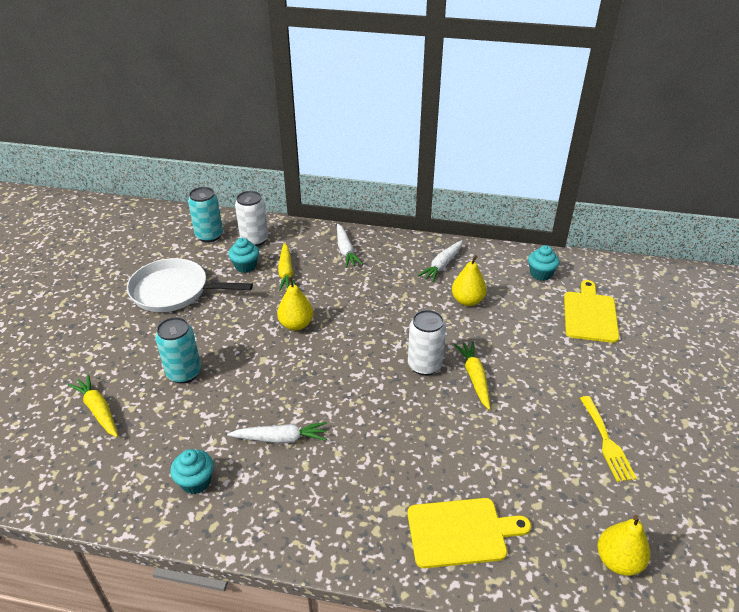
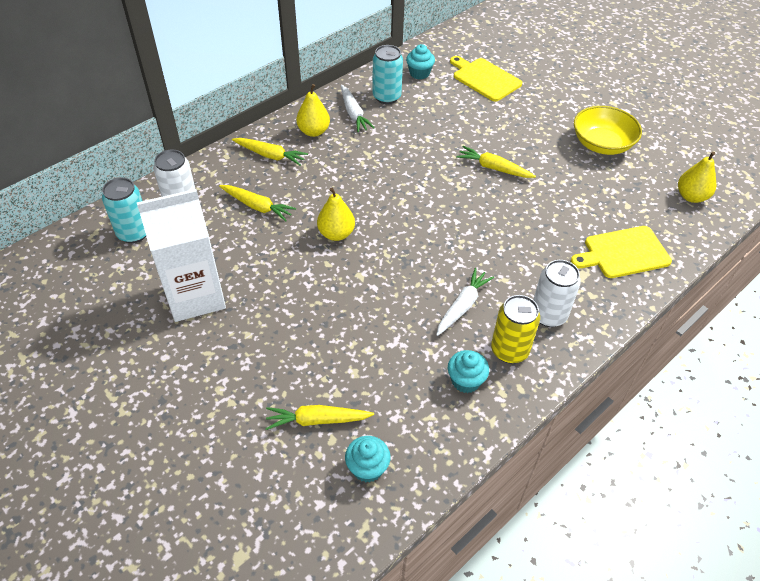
camera: 55 degrees left, 10 degrees up
white pan [127,258,253,312] -> white carton [136,189,226,322]
turquoise can [155,317,201,384] -> turquoise can moved to [372,45,403,104]
turquoise cupcake [228,238,259,273] -> turquoise cupcake moved to [345,436,391,483]
white carrot [337,224,363,268] -> yellow carrot [232,138,308,166]
yellow cutting board [407,498,531,568] -> yellow cutting board turned 135 degrees counterclockwise [571,226,672,278]
white can [408,310,446,376] -> white can moved to [533,260,581,327]
yellow pear [452,255,487,306] -> yellow pear moved to [296,84,330,137]
yellow fork [580,396,637,482] -> yellow bowl [574,106,642,155]
none -> yellow can [491,295,540,364]

